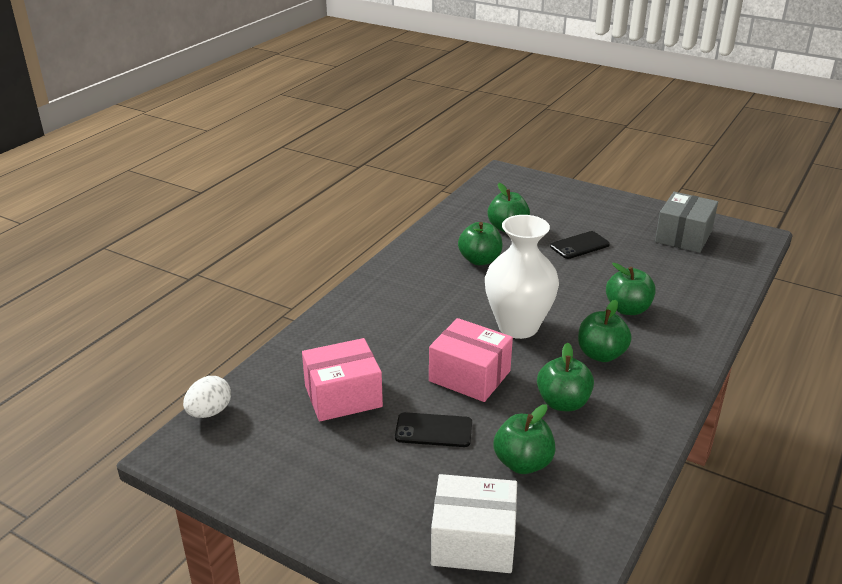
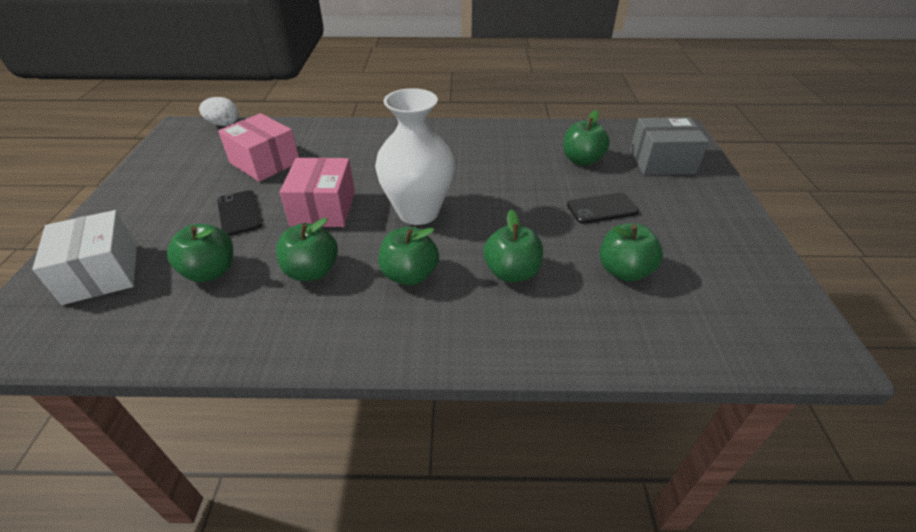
camera: 60 degrees right, 10 degrees up
green apple [458,222,503,265] -> green apple moved to [600,223,663,282]
black phone [550,231,610,259] -> black phone turned 45 degrees counterclockwise [567,192,639,224]
grey box [655,192,718,253] -> grey box moved to [630,117,709,175]

